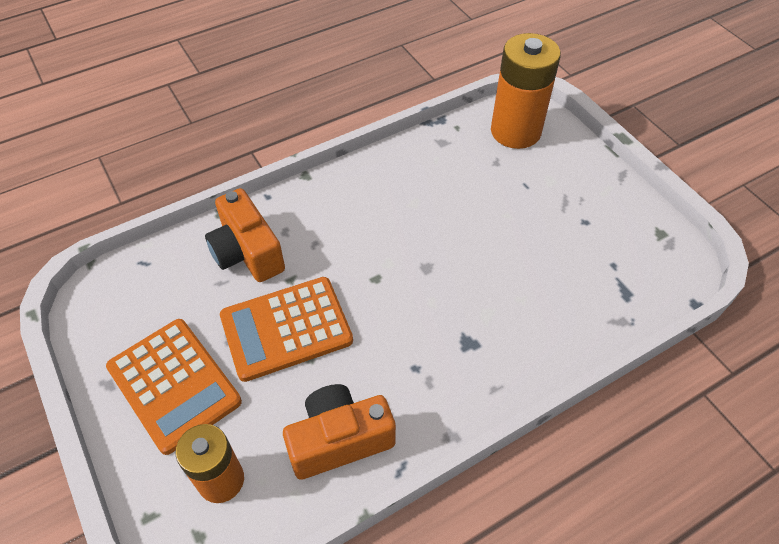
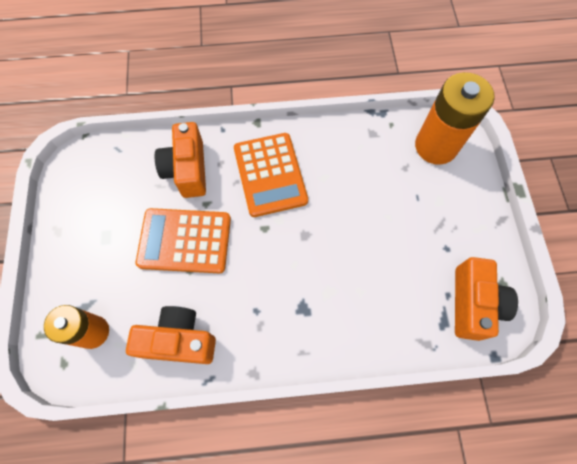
camera: 25 degrees right, 15 degrees up
orange calculator [106,319,242,455] -> orange calculator moved to [234,133,308,217]
none -> orange camera [455,257,518,341]

